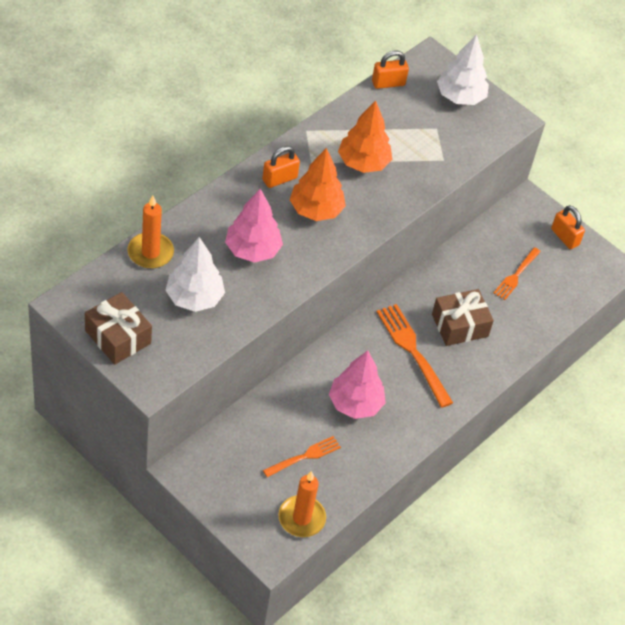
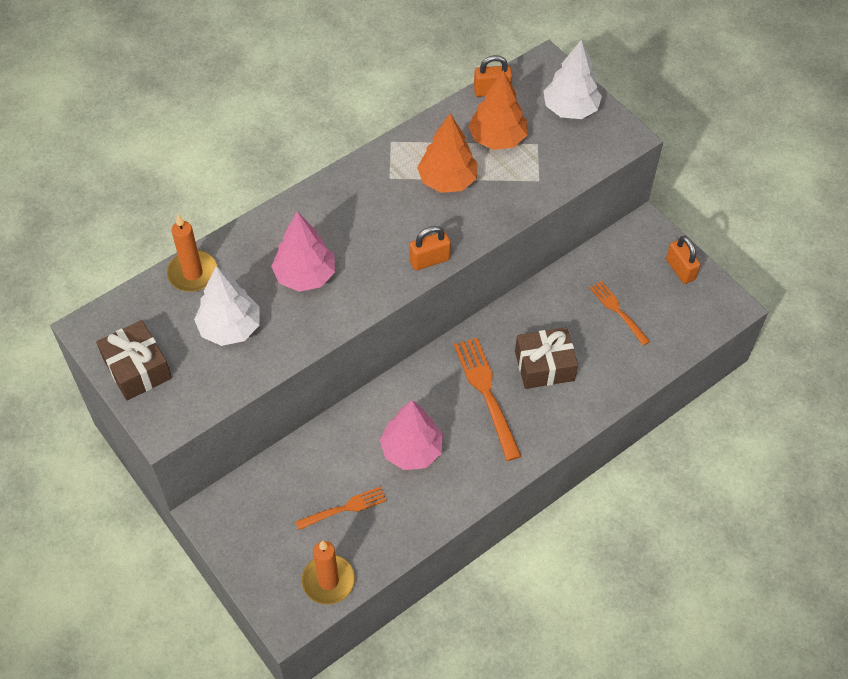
camera: 15 degrees right, 5 degrees up
orange padlock [262,146,300,188] -> orange padlock moved to [409,226,451,271]
orange tree [290,148,346,221] -> orange tree moved to [468,70,527,150]
orange fork [493,247,541,300] -> orange fork turned 105 degrees clockwise [590,281,650,346]

